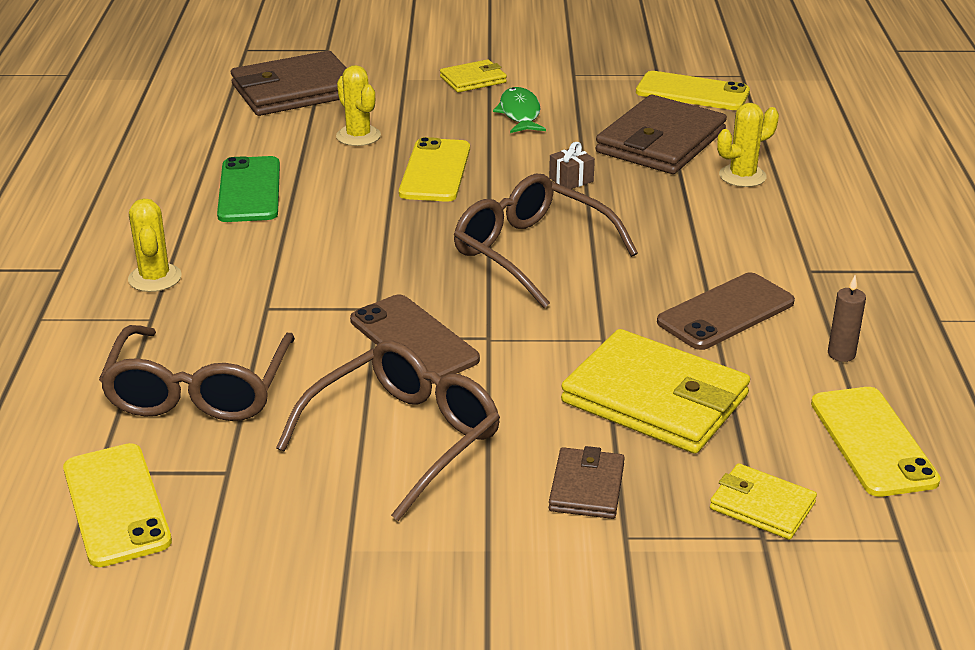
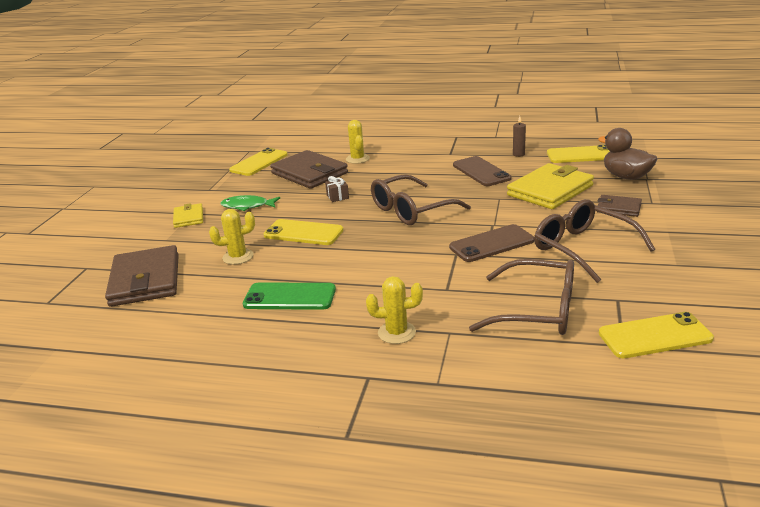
camera: 75 degrees left, 5 degrees down
yellow wallet [710,463,817,540] -> brown duck [598,128,657,180]

